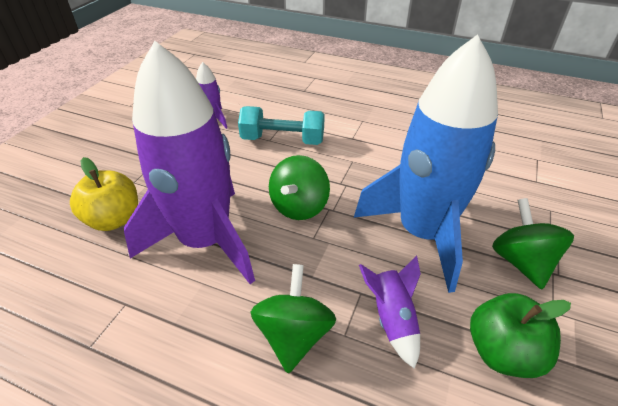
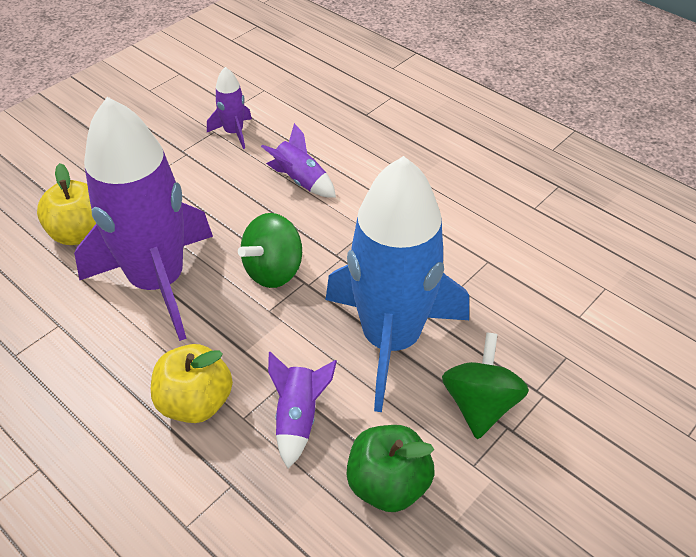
camera: 20 degrees right, 5 degrees up
turquoise dumbbell [238,106,325,145] -> purple rocket [261,123,336,198]
green spinning top [250,264,336,373] -> yellow apple [151,344,233,423]

